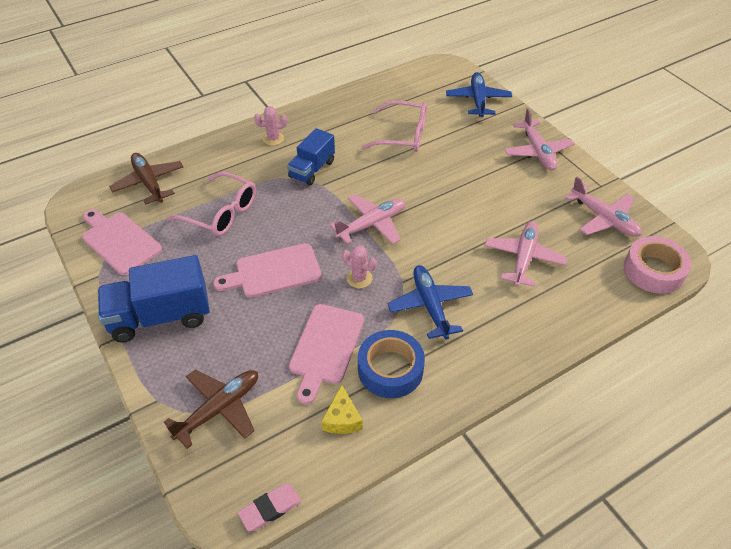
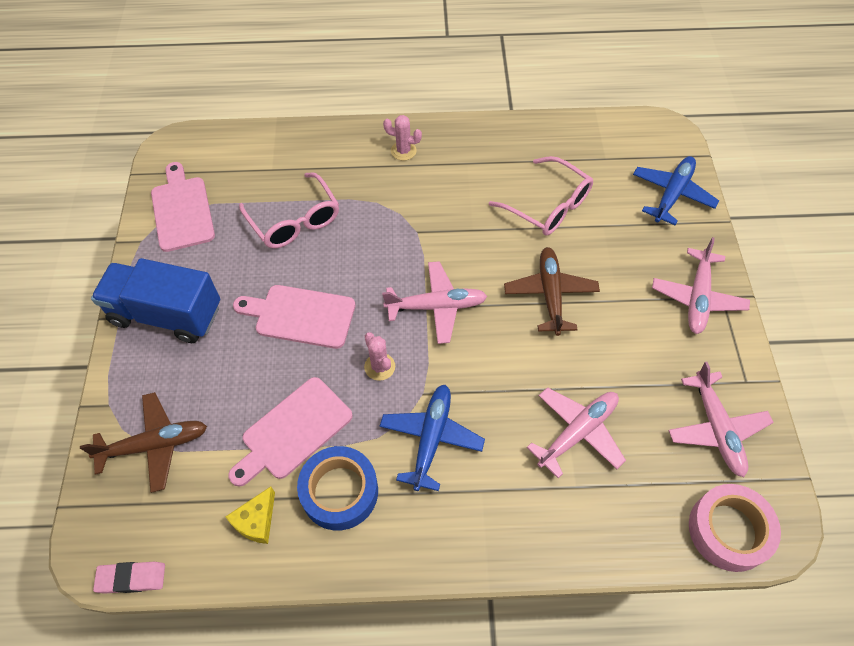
camera: 30 degrees right, 10 degrees up
brown plane [109,153,183,205] -> brown plane moved to [504,247,600,336]
blue truck [287,128,335,185] -> none

